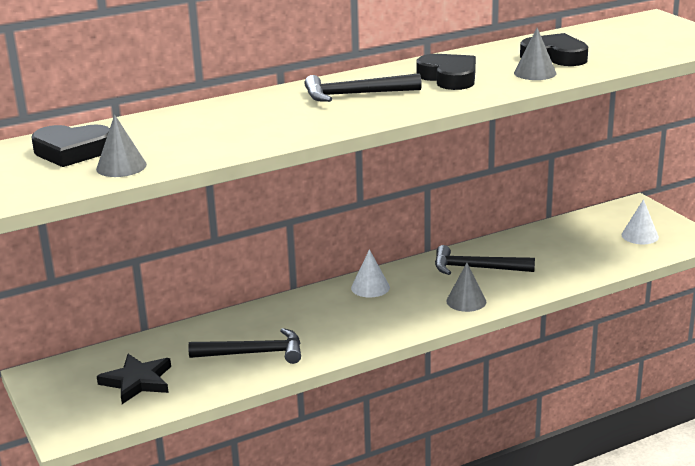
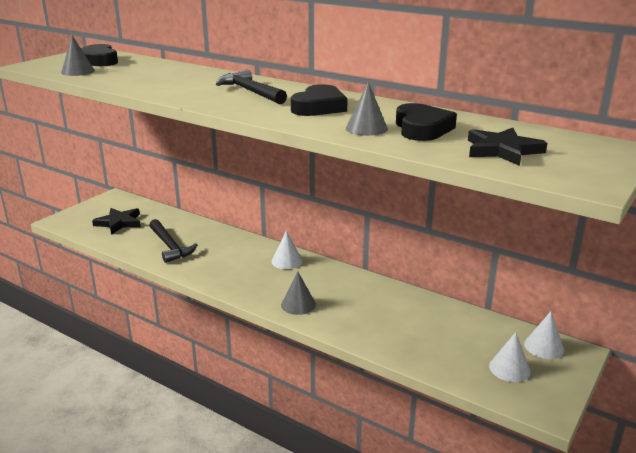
camera: 60 degrees right, 0 degrees up
black hammer [435,245,535,275] -> none
none -> black star [468,128,547,166]
none -> white cone [524,311,564,359]

